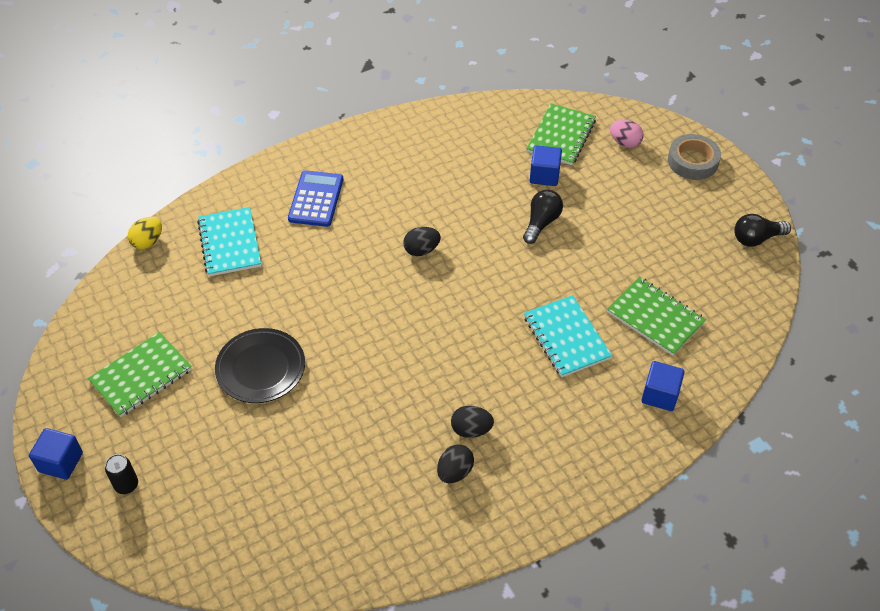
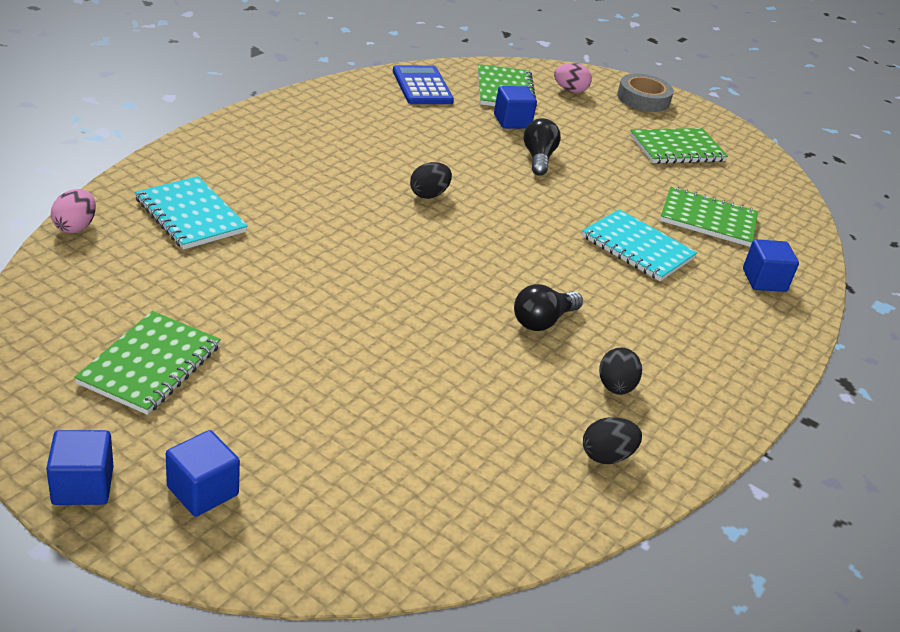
camera: 30 degrees left, 15 degrees down
black can [105,454,138,494] -> blue cube [166,430,240,517]
yellow egg [128,217,162,249] -> pink egg [51,189,96,233]
black plate [215,328,305,403] -> none
blue calculator [288,170,343,227] -> blue calculator moved to [393,65,454,104]
black egg [451,406,494,438] -> black egg moved to [583,417,642,464]
black light bulb [734,214,791,247] -> black light bulb moved to [514,284,583,331]
none -> green notebook [630,128,728,164]

